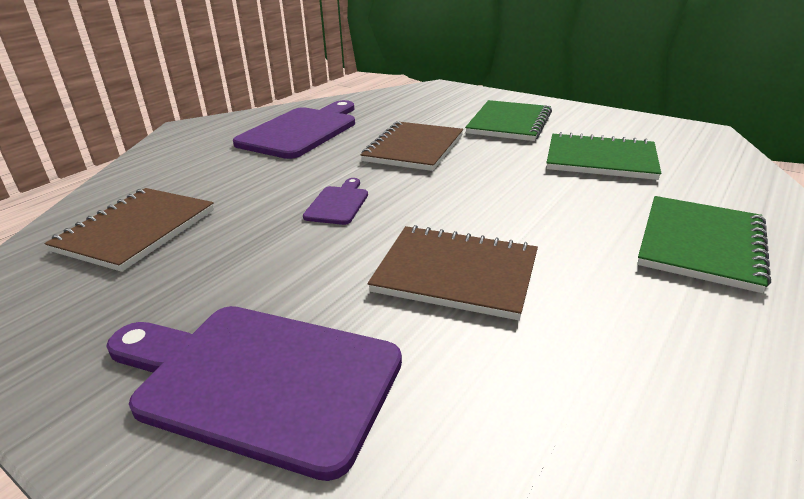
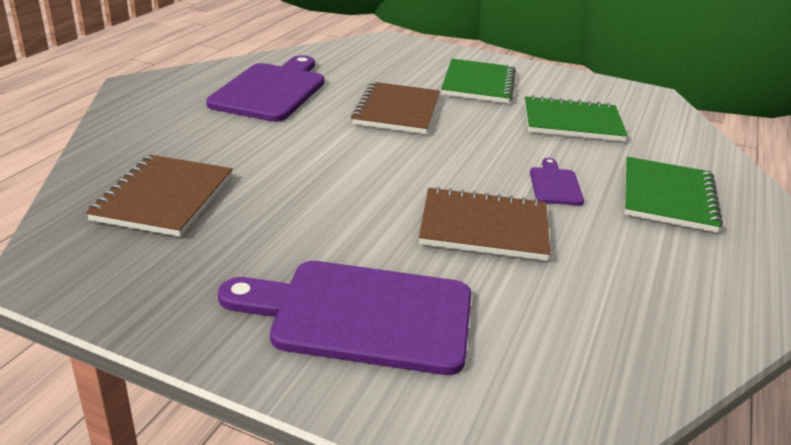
camera: 15 degrees left, 0 degrees up
purple cutting board [303,178,368,225] -> purple cutting board moved to [530,158,584,205]

